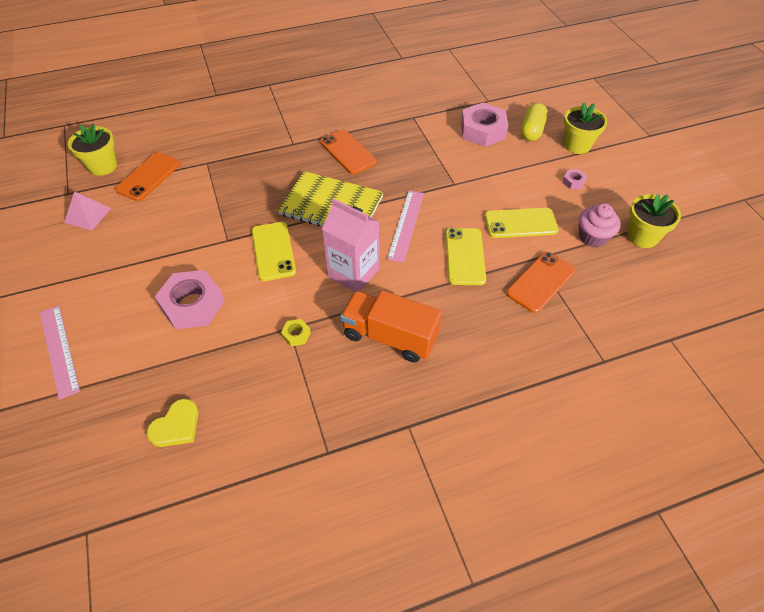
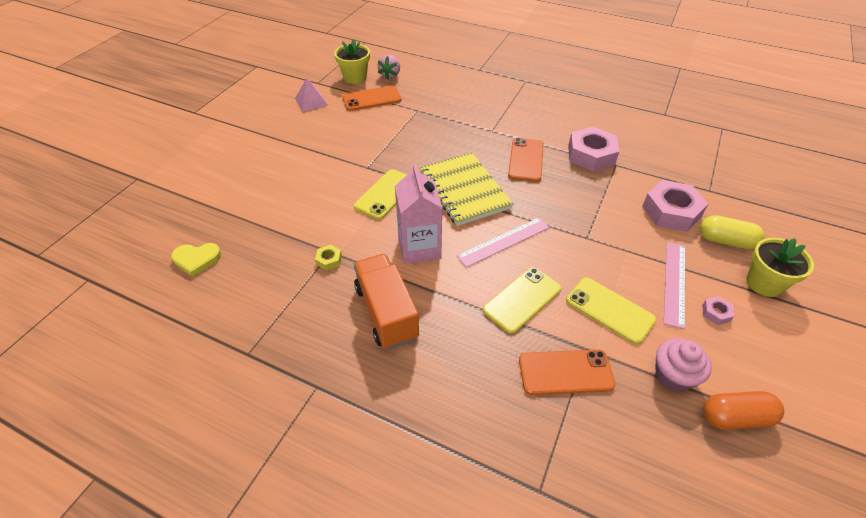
camera: 45 degrees right, 5 degrees down
pink ruler [40,305,80,400] -> pink ruler moved to [664,242,685,329]
pink nut [155,270,225,329] -> pink nut moved to [568,127,620,172]
yellow capsule [521,103,548,141] -> yellow capsule turned 45 degrees clockwise [700,215,765,249]
yellow flower pot [627,194,681,248] -> orange capsule [703,391,784,430]
none -> pink strawberry [377,55,400,80]

